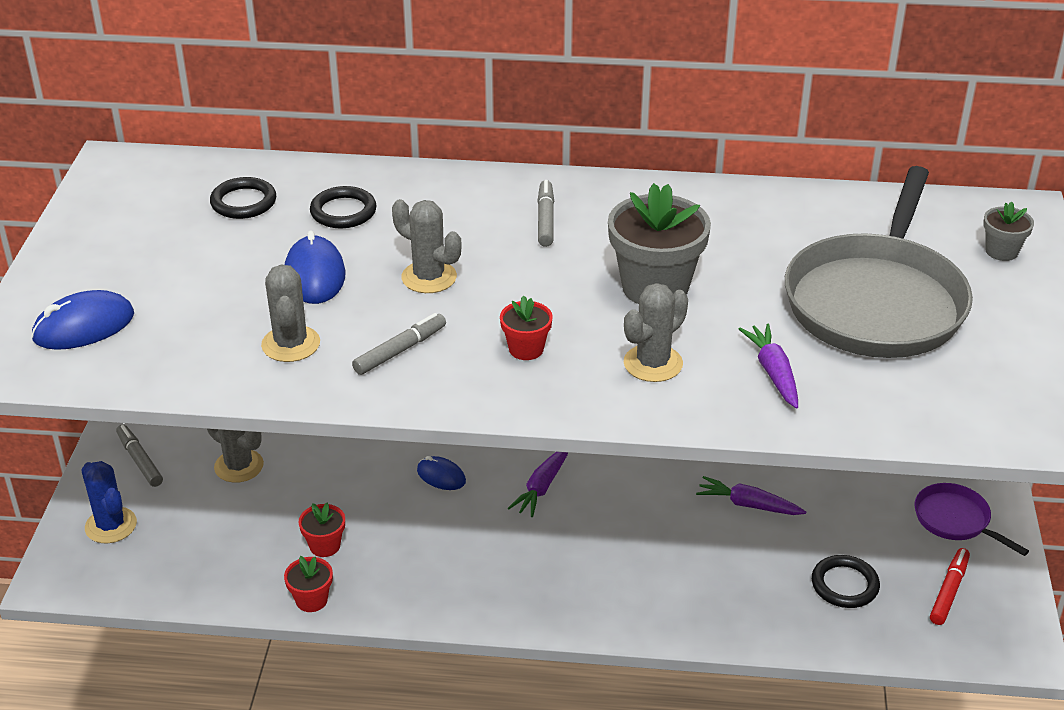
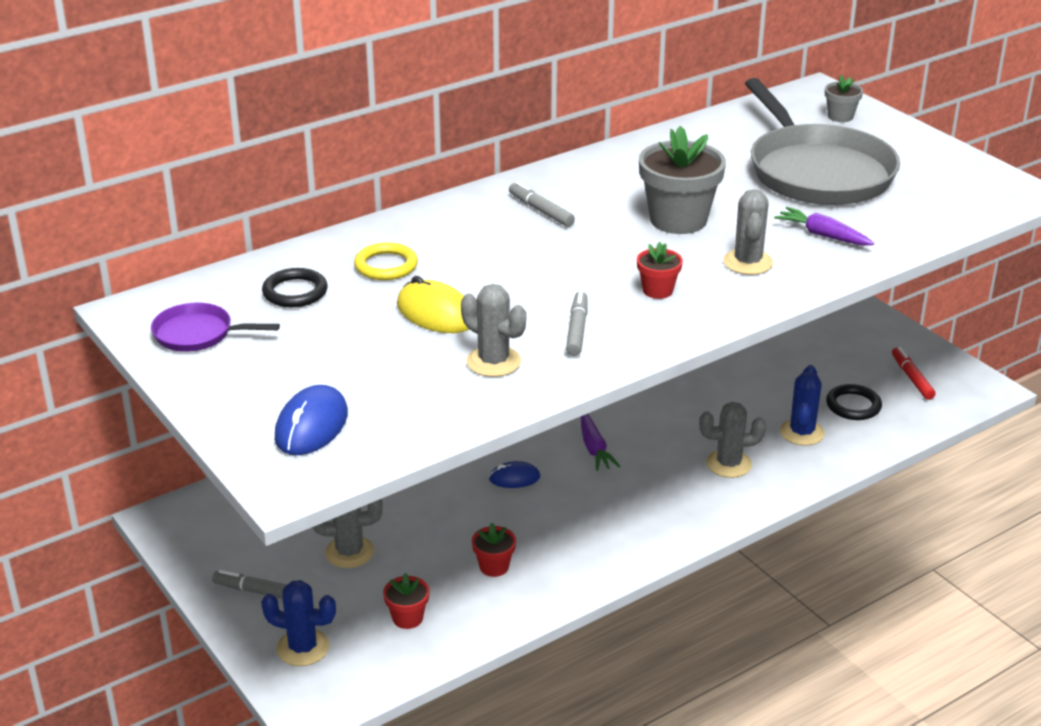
camera: 40 degrees left, 5 degrees down
red flower pot [284,556,333,612] -> red flower pot moved to [383,573,430,629]
blue mouse [285,230,345,304] -> yellow mouse [397,276,469,333]
black ring [310,186,377,228] -> yellow ring [354,242,418,280]
grey cactus [392,199,461,293] -> grey cactus moved to [699,402,766,478]
purple carrot [696,476,806,515] -> none
purple pan [914,483,1029,556] -> purple pan moved to [151,302,280,352]
none -> blue cactus [780,365,825,446]

